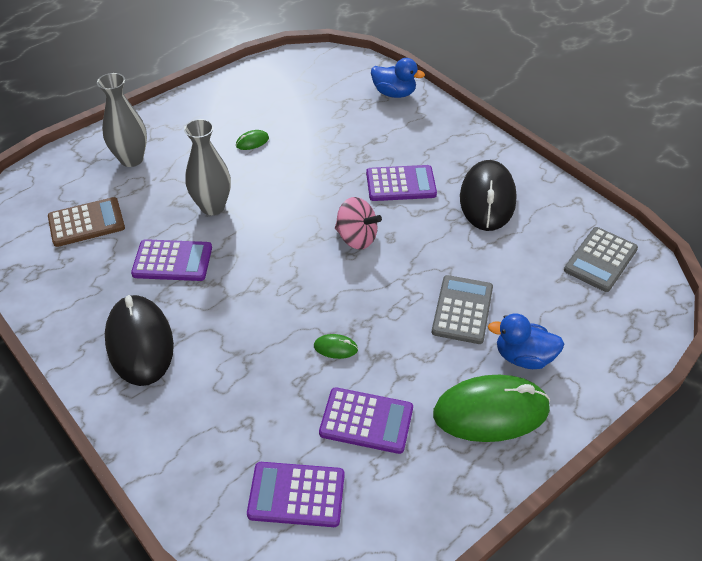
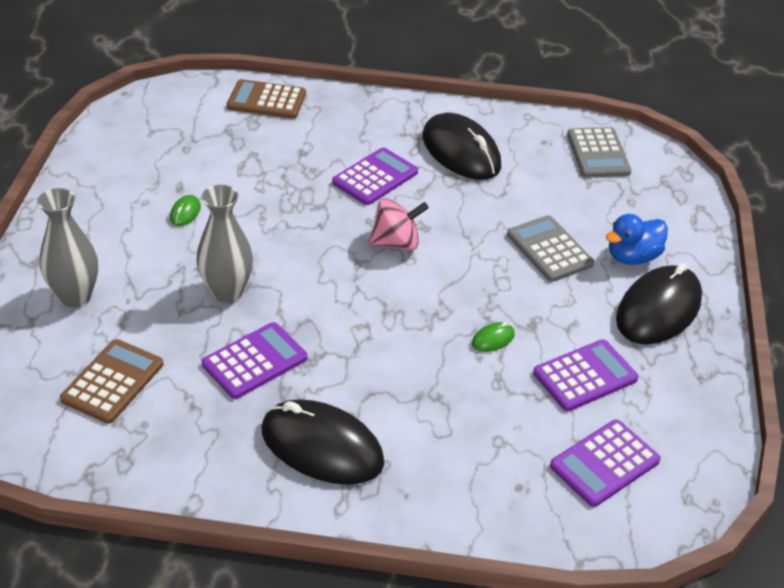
camera: 45 degrees left, 5 degrees down
blue duck [371,58,425,98] -> brown calculator [227,79,306,119]
green mouse [433,375,550,442] -> black mouse [616,263,702,345]

